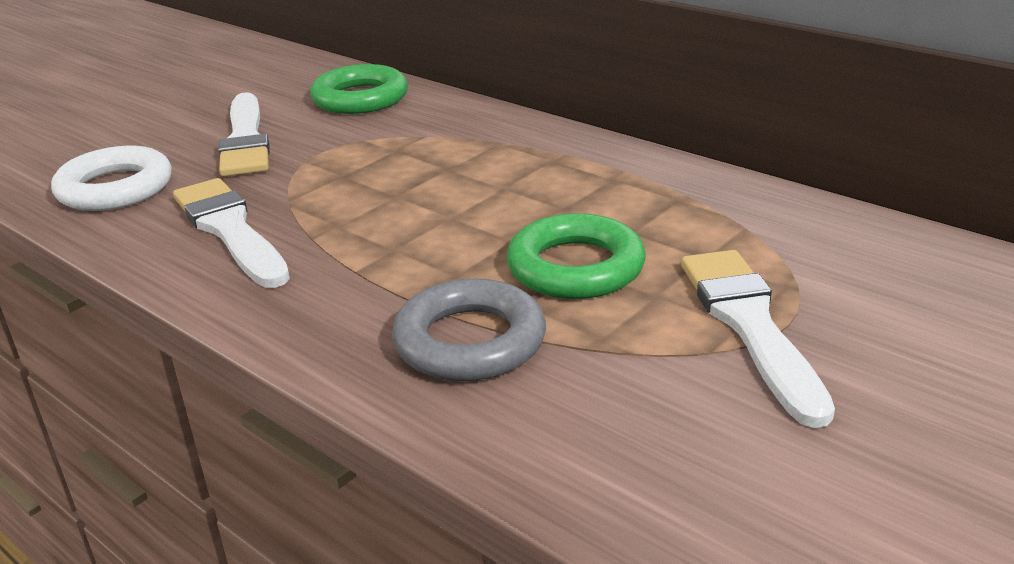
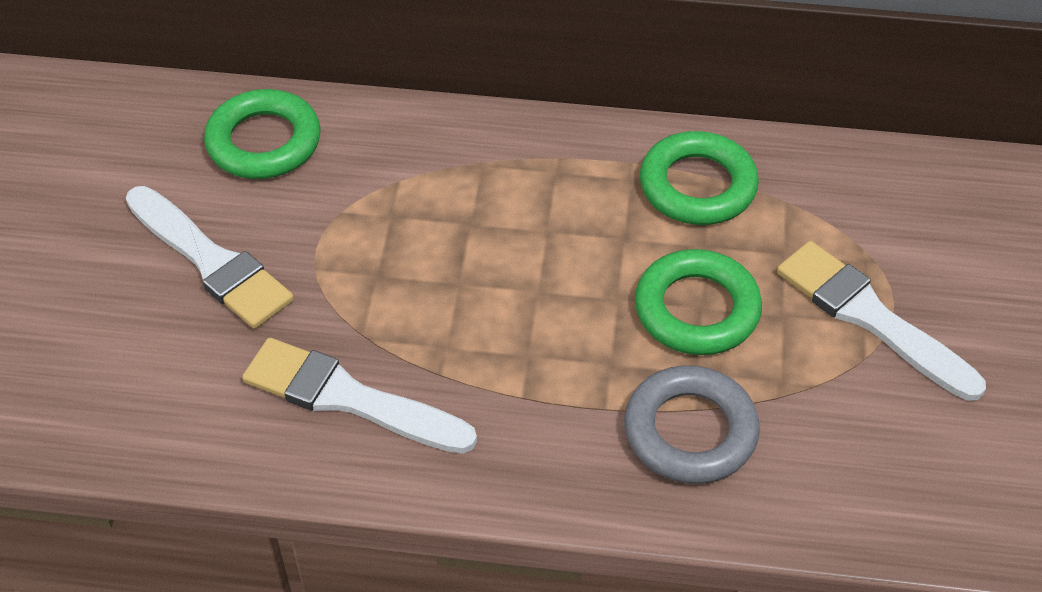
camera: 35 degrees left, 20 degrees up
white ring [51,146,172,211] -> none
none -> green ring [640,131,759,225]

